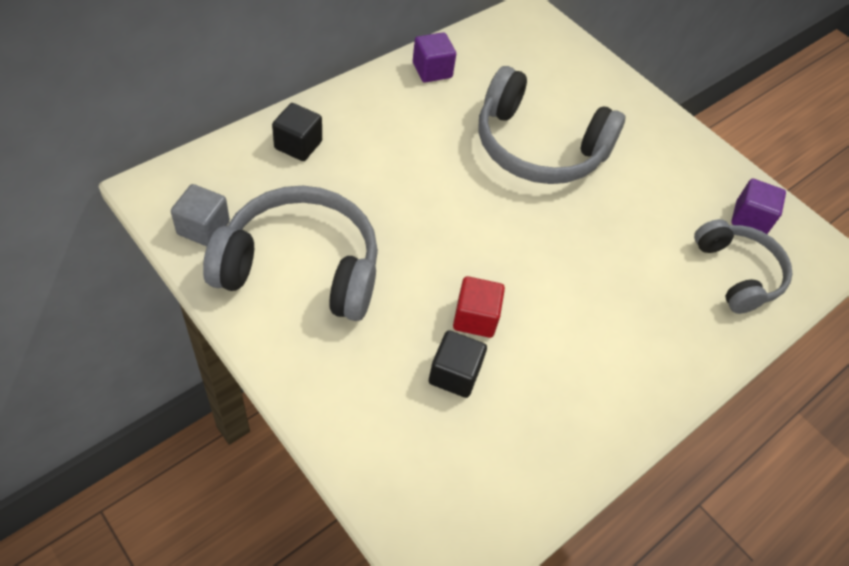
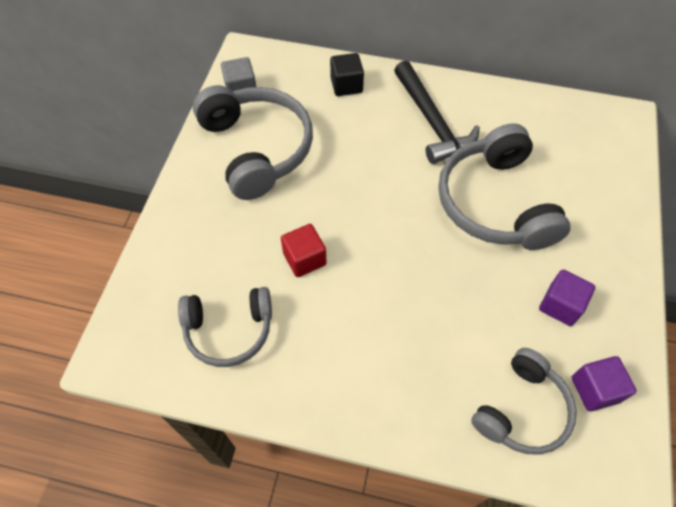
camera: 60 degrees right, 5 degrees up
purple cube [413,32,456,83] -> purple cube moved to [539,270,595,326]
black cube [429,330,487,398] -> none
none -> grey headphones [178,287,272,367]
none -> black hammer [394,61,480,164]

